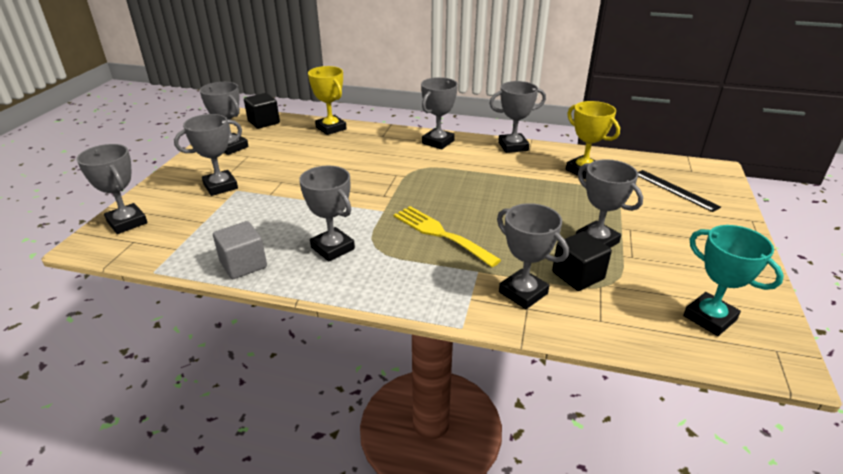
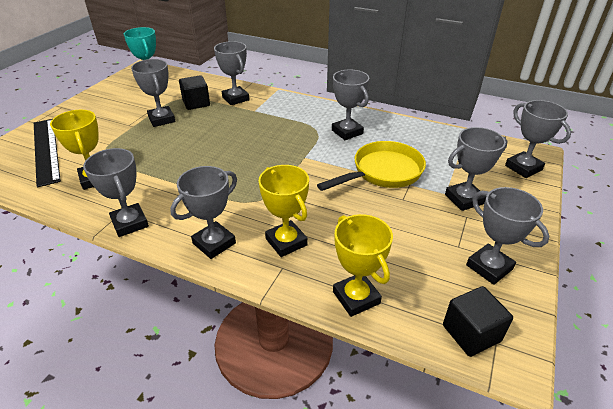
camera: 170 degrees left, 5 degrees up
grey cube [213,221,267,279] -> none
yellow fork [394,206,501,267] -> none
grey trophy [489,81,546,153] -> grey trophy turned 60 degrees clockwise [83,148,149,237]
black ruler [638,170,721,212] -> black ruler [34,119,61,187], size x1.57
none -> yellow trophy [259,165,309,257]
none -> yellow pan [317,141,426,191]

